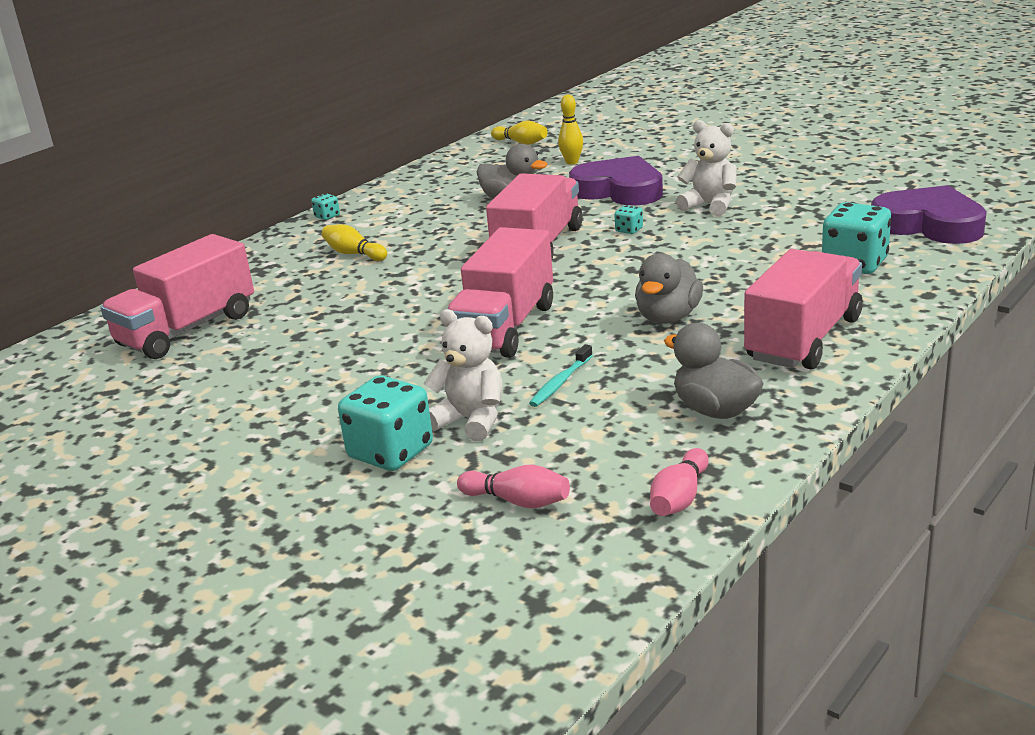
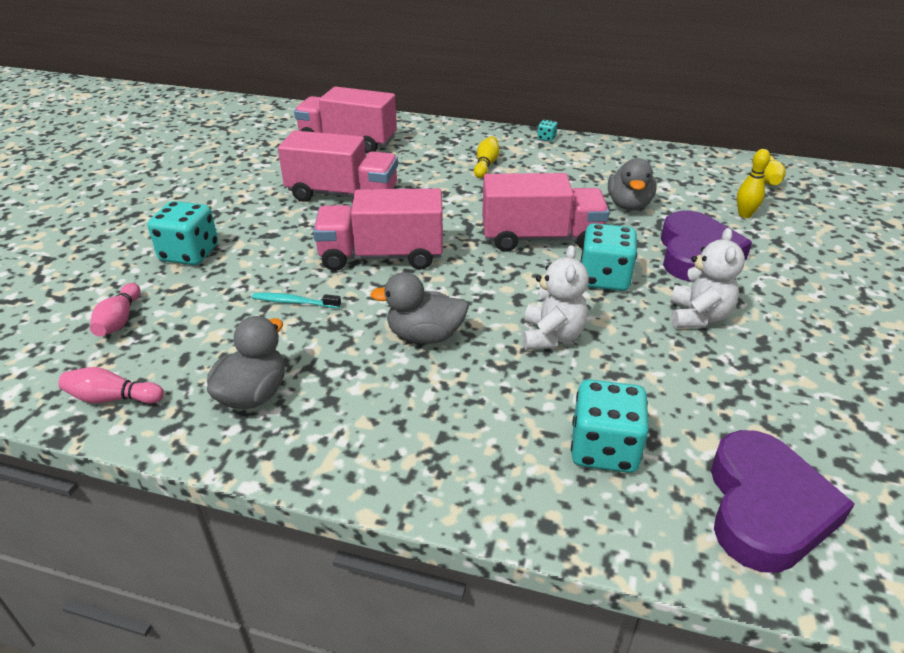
camera: 65 degrees right, 10 degrees up
white teddy bear [423,309,503,441] -> white teddy bear moved to [523,245,589,350]
turquoise dice [614,205,643,234] -> turquoise dice [581,223,637,291], size x2.23
pink truck [744,249,863,370] -> pink truck moved to [278,131,398,202]

